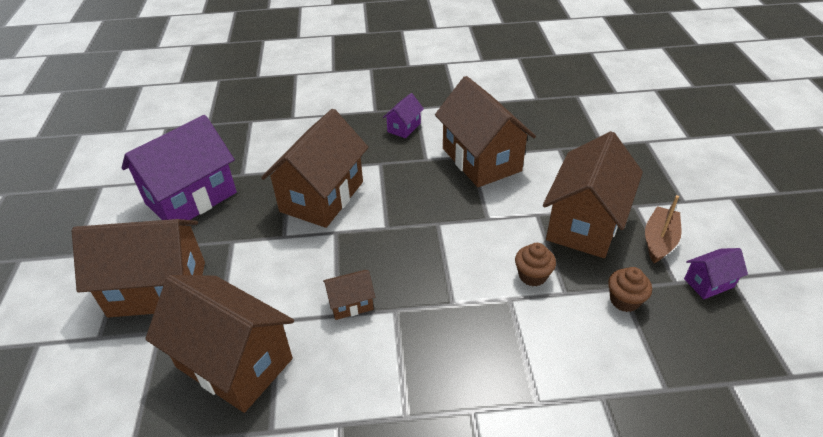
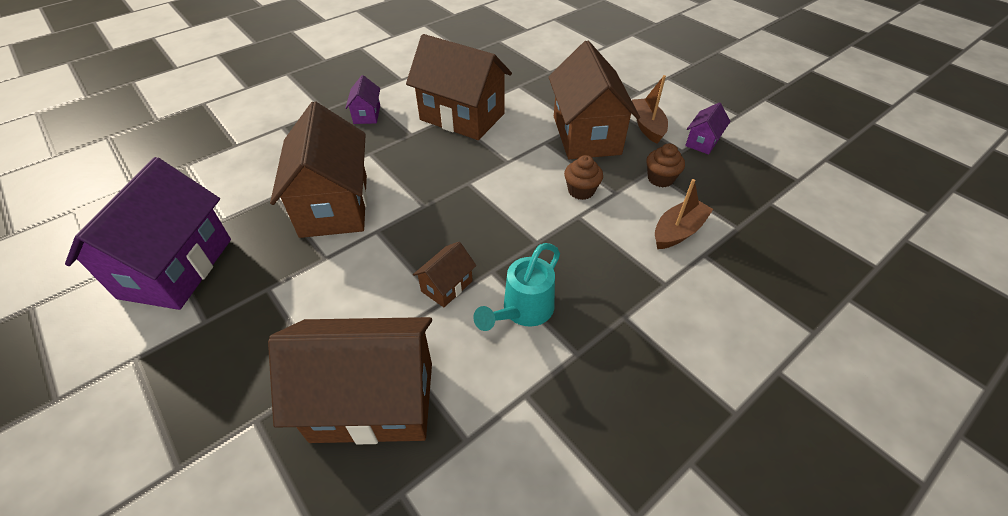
camera: 35 degrees left, 5 degrees up
brown house [72,219,205,318] -> none
none -> turquoise watering can [473,243,560,331]
none -> brown boat [655,179,713,249]

